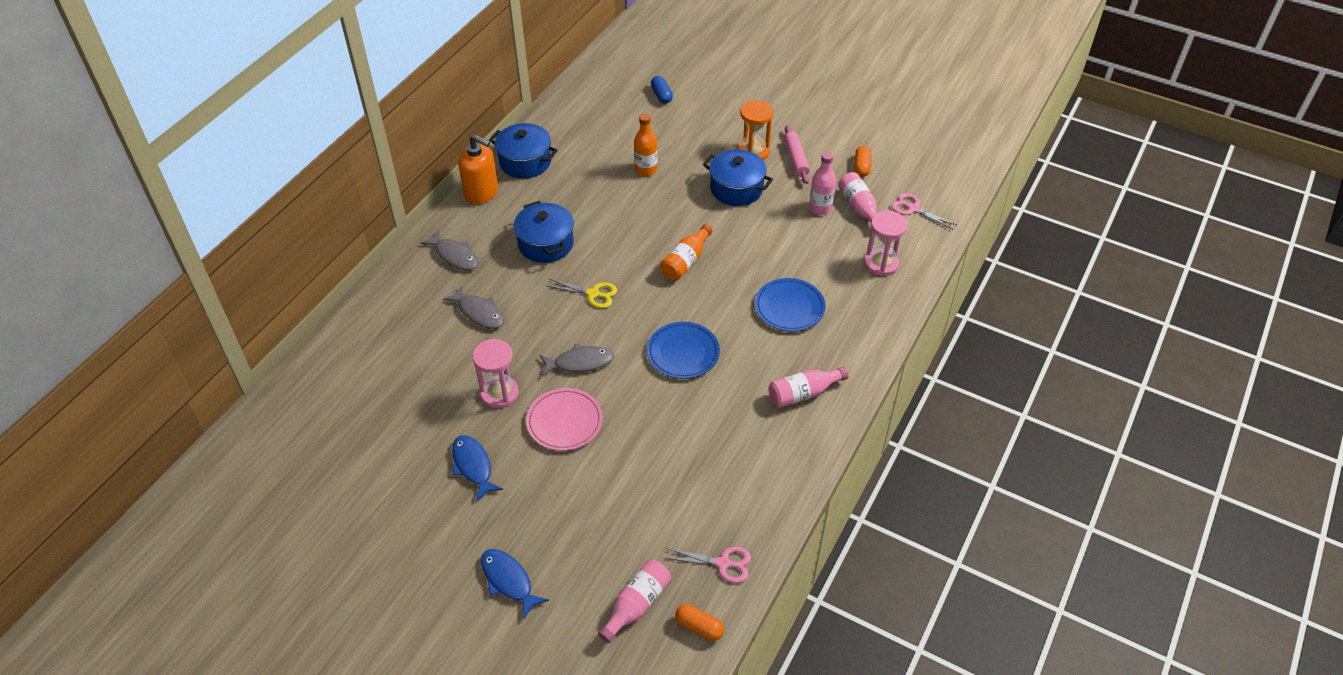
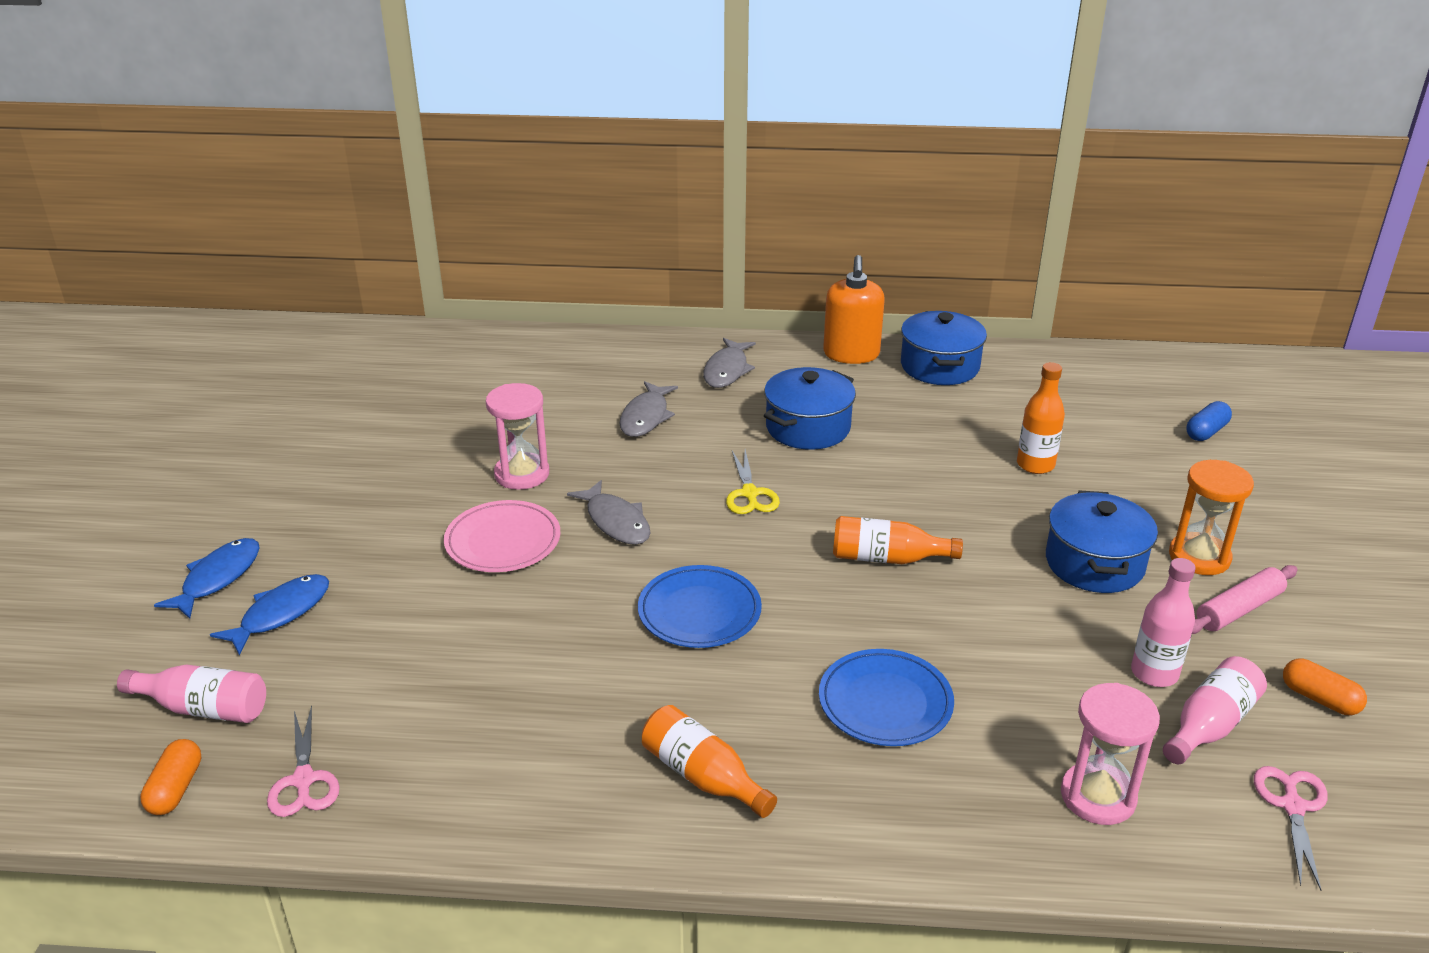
camera: 65 degrees right, 15 degrees down
blue fish [452,435,503,502] -> blue fish moved to [210,574,329,656]
pink bottle [769,367,848,408] -> orange bottle [642,705,777,818]
orange capsule [855,146,871,177] -> orange capsule turned 60 degrees clockwise [1283,659,1367,715]

